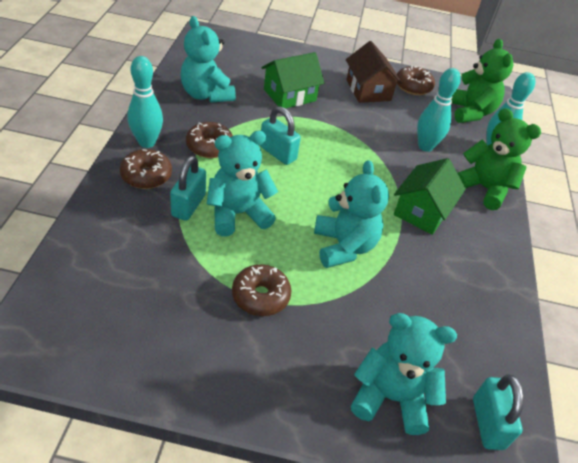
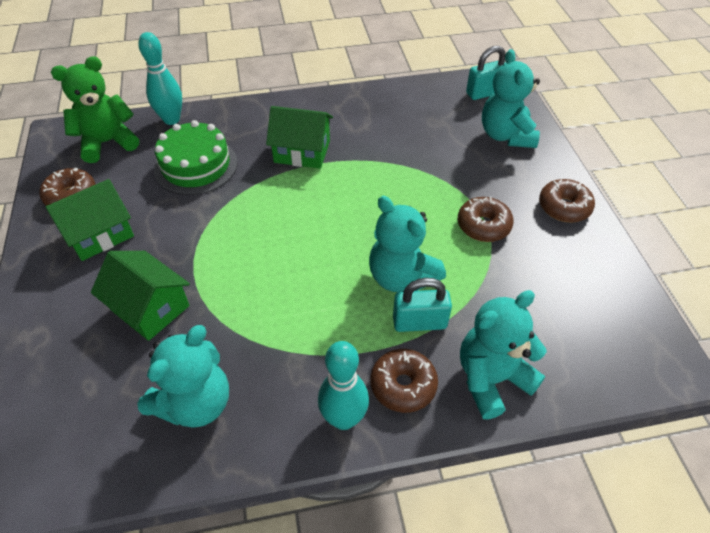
camera: 105 degrees left, 5 degrees up
brown donut [186,122,233,158] -> brown donut moved to [539,179,595,222]
turquoise padlock [260,106,301,165] -> none
turquoise teddy bear [314,160,389,268] -> turquoise teddy bear moved to [460,290,547,419]
brown house [346,41,402,103] -> green house [46,179,134,261]
turquoise bowling pin [417,68,461,152] -> green cake [154,120,238,195]
green teddy bear [458,108,541,210] -> none

